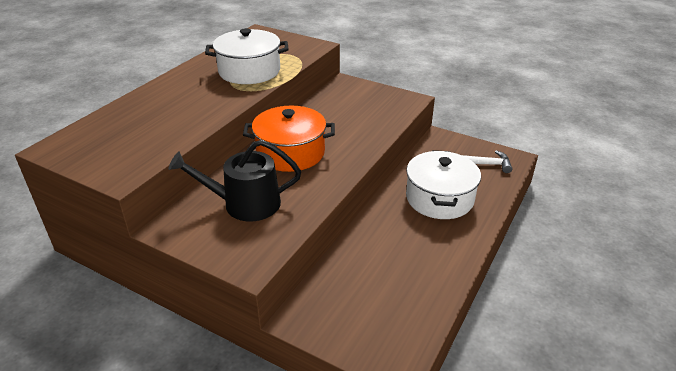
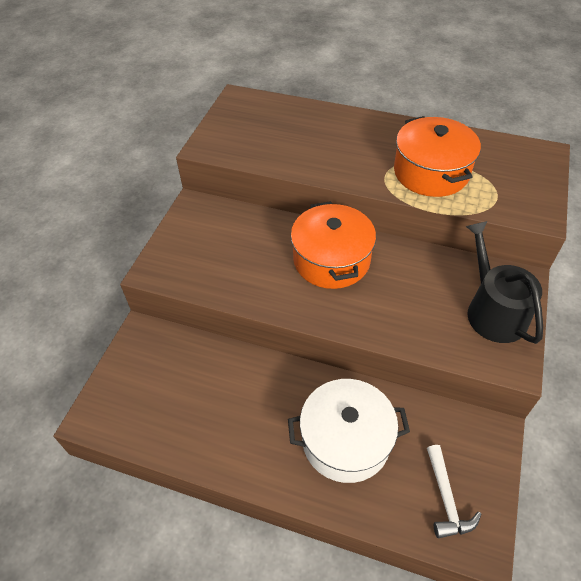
camera: 80 degrees right, 15 degrees up
black watering can [168,140,301,221] -> black watering can moved to [466,221,543,344]
white pot [205,28,289,84] -> orange pot [394,116,481,197]

